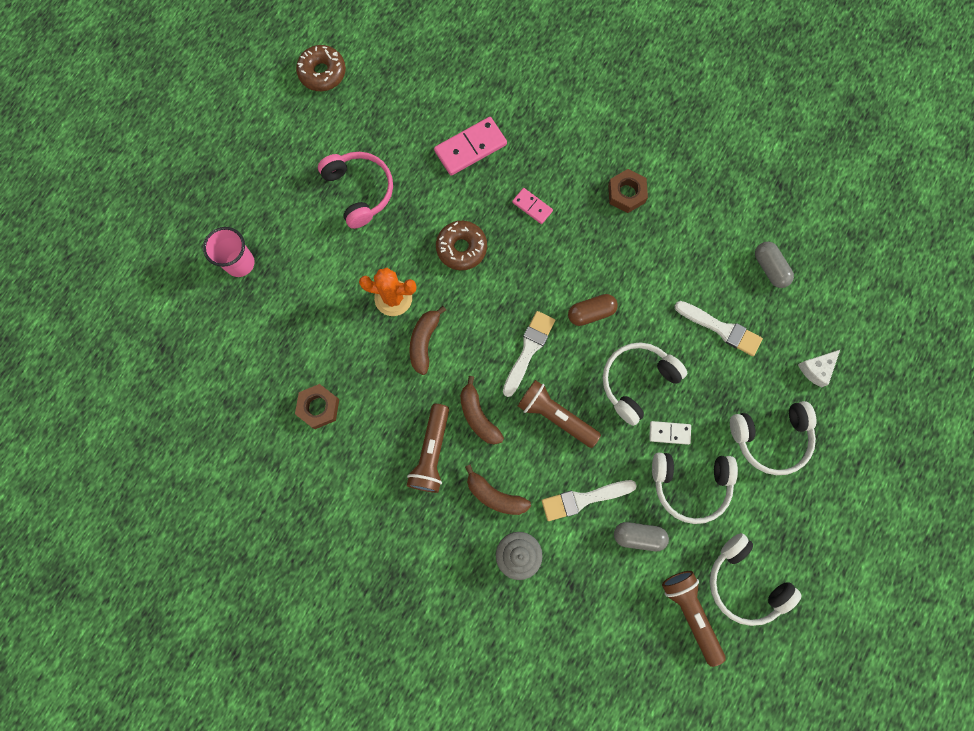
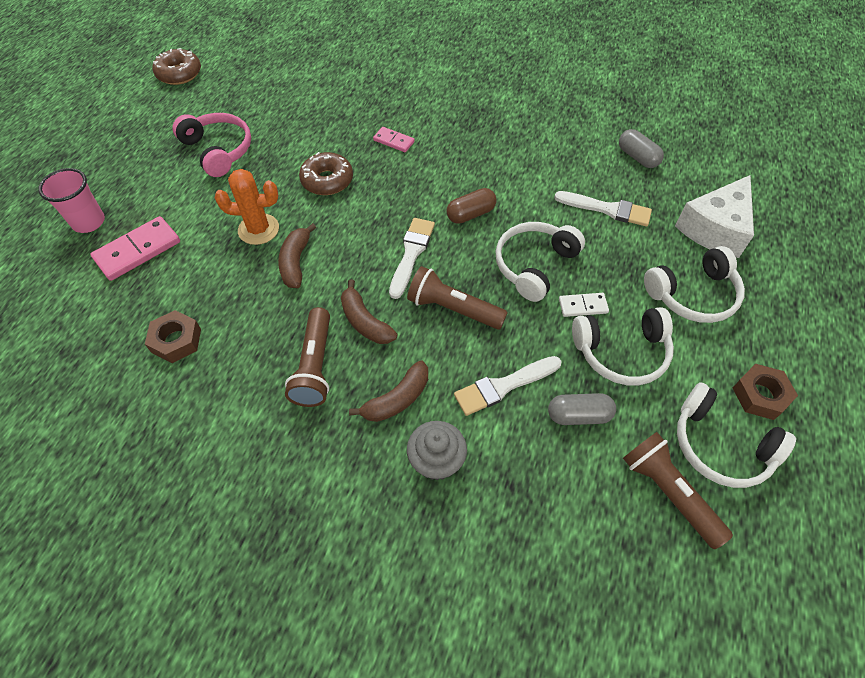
camera: 10 degrees left, 20 degrees down
pink domino [434,117,507,176] -> pink domino moved to [90,216,180,281]
brown banana [465,464,531,515] -> brown banana turned 60 degrees counterclockwise [349,360,428,422]
brown nut [608,169,648,213] -> brown nut moved to [733,364,798,420]
white cheese [798,350,840,388] -> white cheese [675,175,754,258], size x2.00

